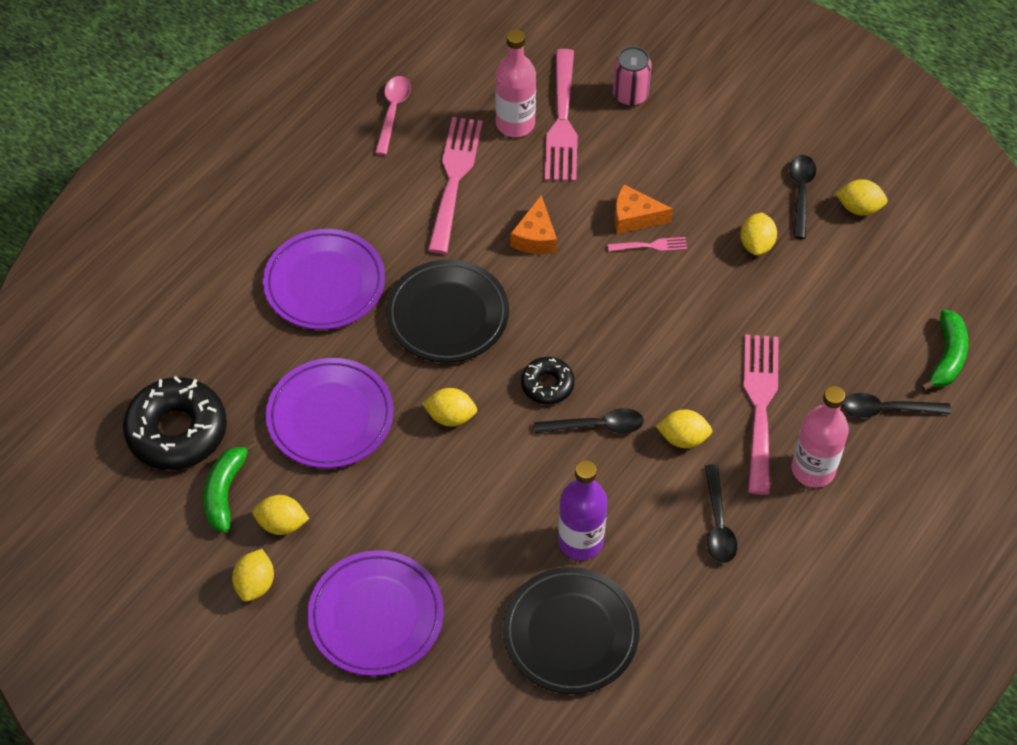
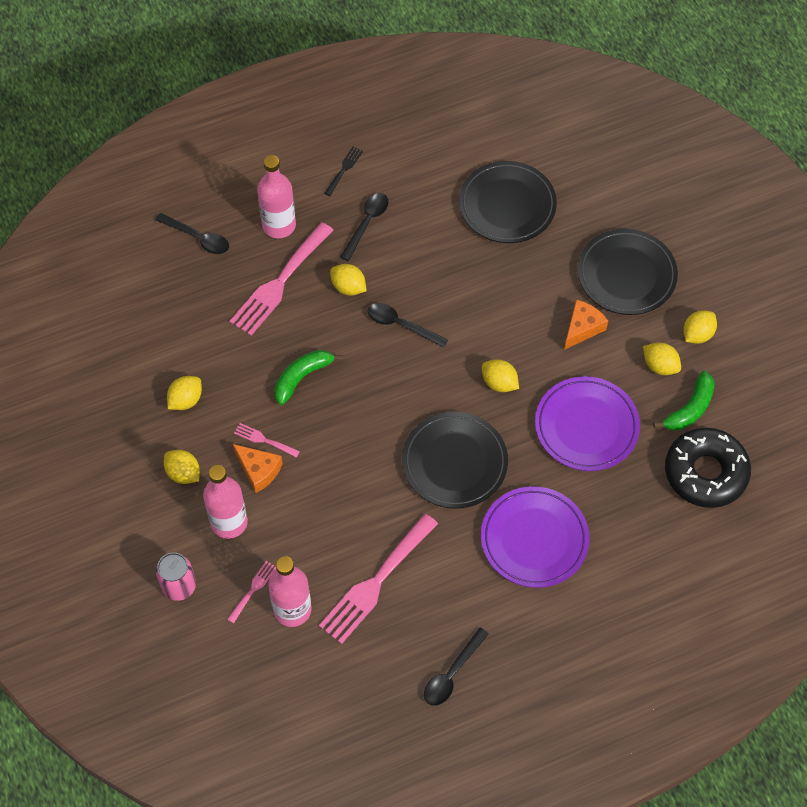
camera: 150 degrees left, 5 degrees up
purple plate [308,550,444,676] -> black plate [577,229,678,315]
pink spoon [375,76,411,155] -> none
orange cheese [510,195,557,254] -> orange cheese moved to [564,299,608,350]
black donut [521,357,575,405] -> none
pink fork [545,49,578,182] -> pink fork [227,561,276,624], size x0.45
purple bottle [558,460,608,560] -> none
black spoon [789,155,816,239] -> black spoon moved to [424,628,489,706]
yellow lemon [835,179,888,216] -> yellow lemon moved to [164,450,200,484]
green banana [921,309,969,391] -> green banana moved to [274,350,343,405]
none -> pink bottle [203,465,248,539]
none -> black fork [324,147,363,196]

